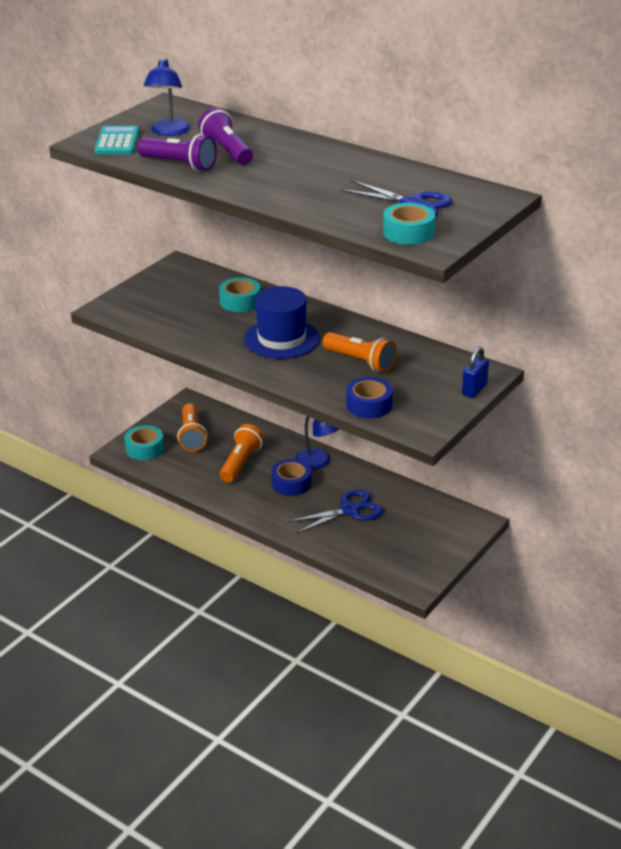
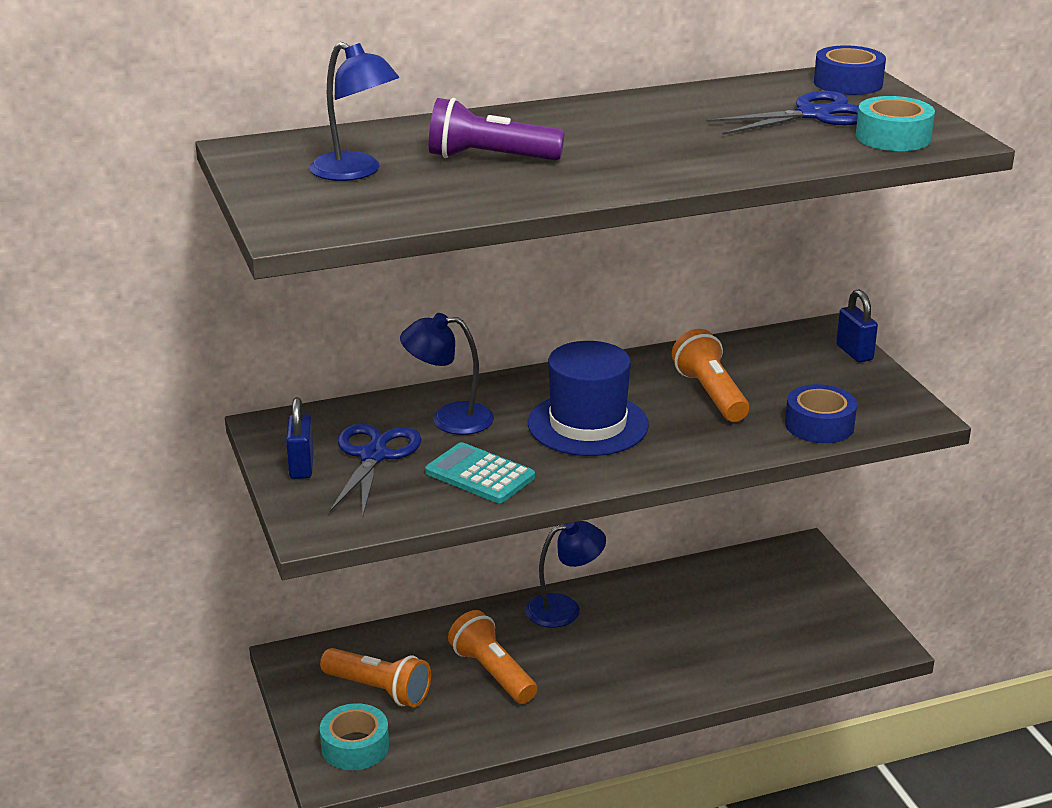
camera: 55 degrees left, 5 degrees down
turquoise calculator [94,126,140,154] -> turquoise calculator moved to [425,442,535,503]
purple flashlight [138,134,217,171] -> none
turquoise tape [219,277,260,312] -> blue lamp [400,313,494,435]
blue tape [271,459,311,496] -> blue tape moved to [814,45,886,95]
blue scissors [288,489,383,534] -> blue scissors moved to [329,424,422,515]
orange flashlight [322,332,397,373] -> orange flashlight turned 90 degrees counterclockwise [672,329,749,422]
none -> blue padlock [286,397,314,479]

